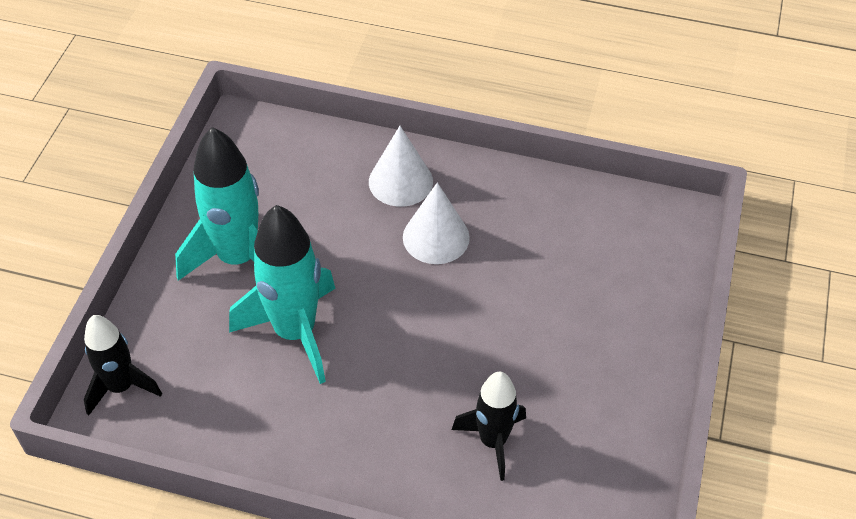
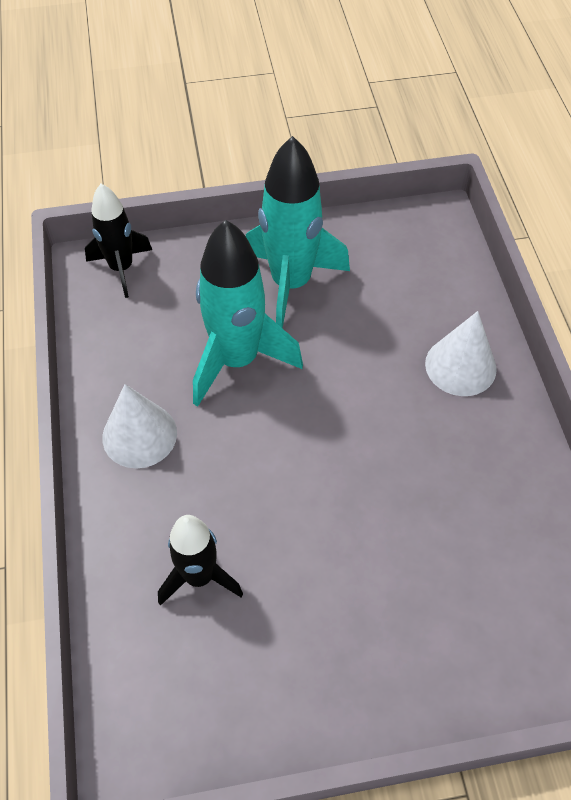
camera: 65 degrees right, 5 degrees up
white cone [403,182,470,264] -> white cone moved to [102,384,177,468]

